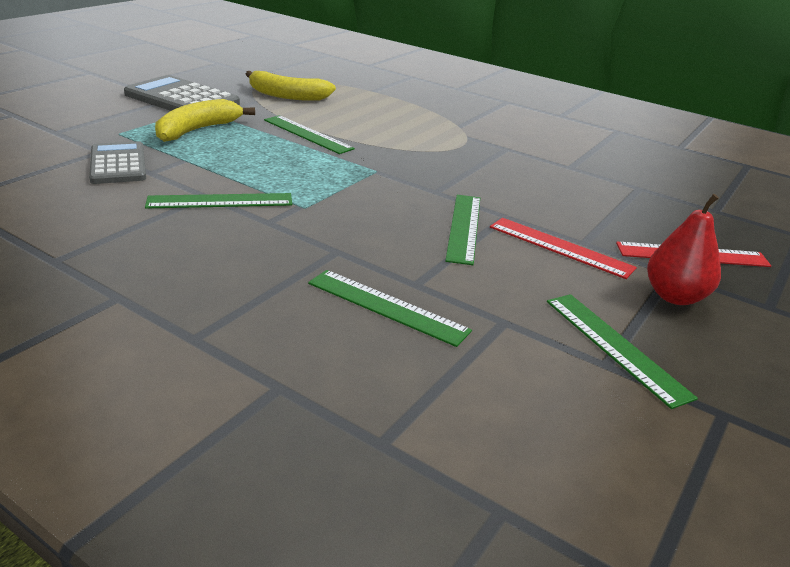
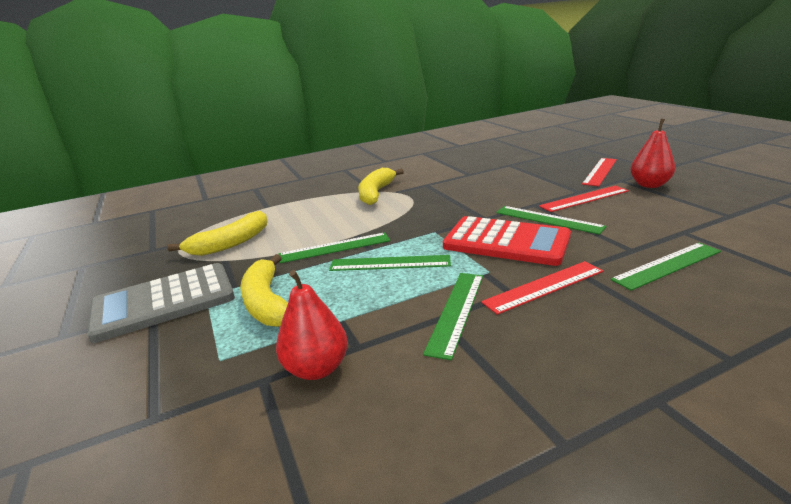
camera: 55 degrees left, 5 degrees down
grey calculator [89,141,146,184] -> red pear [276,270,348,380]
green ruler [547,294,698,409] -> green ruler moved to [329,255,451,271]
none -> yellow banana [358,168,404,205]
none -> red calculator [443,216,571,266]
none -> red ruler [481,261,603,315]

